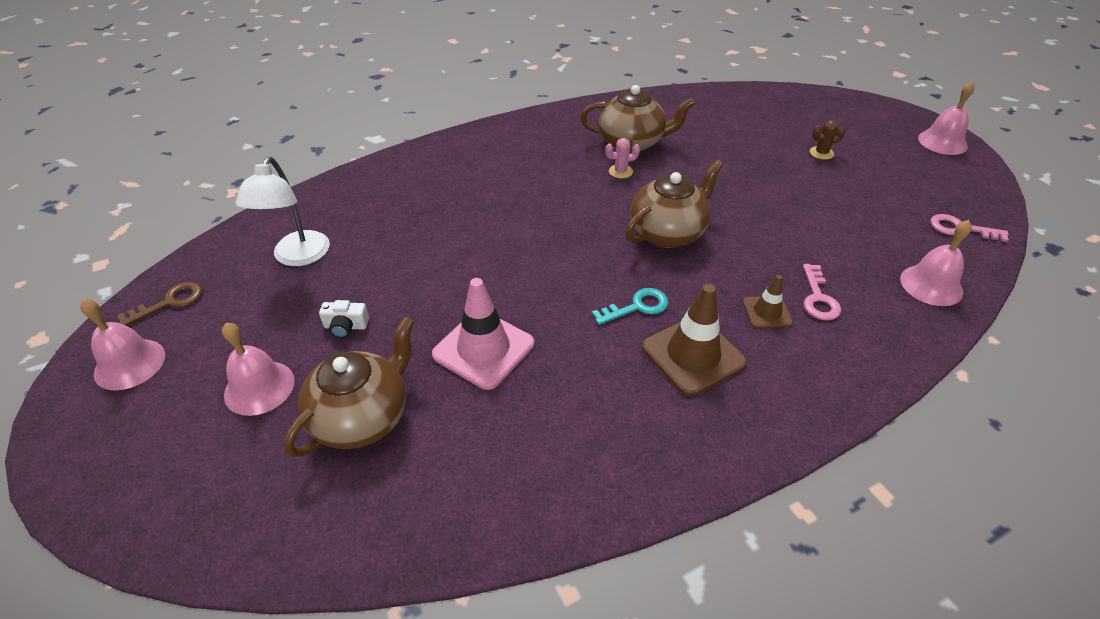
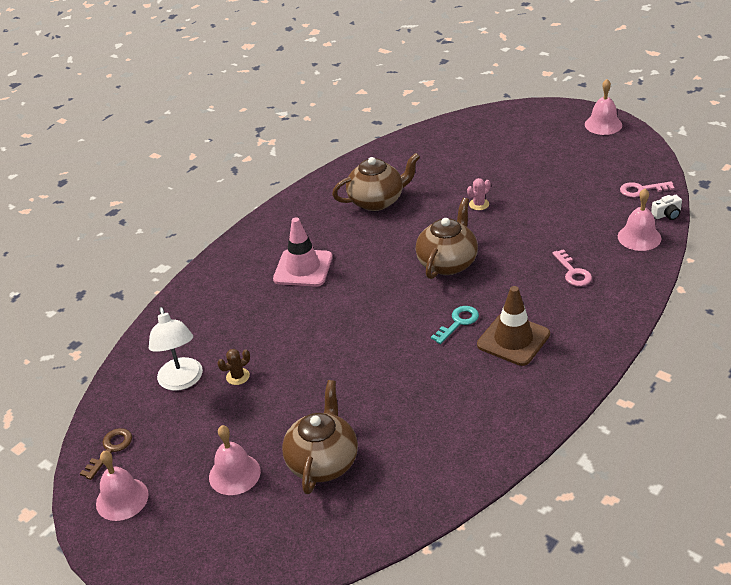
camera: 20 degrees left, 5 degrees down
white camera [319,300,369,338] -> white camera moved to [651,195,682,220]
pink traffic cone [432,278,534,390] -> pink traffic cone moved to [273,217,333,287]
pink cactus [605,138,640,178] -> pink cactus moved to [467,178,491,210]
brown traffic cone [743,275,793,329] -> none
brown cactus [810,120,846,160] -> brown cactus moved to [217,349,250,385]

